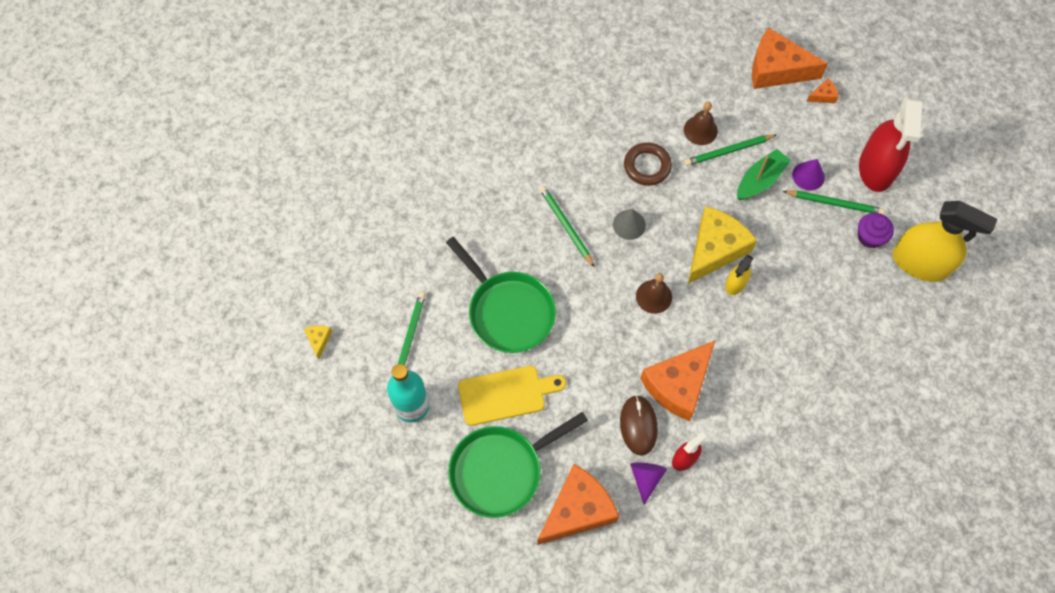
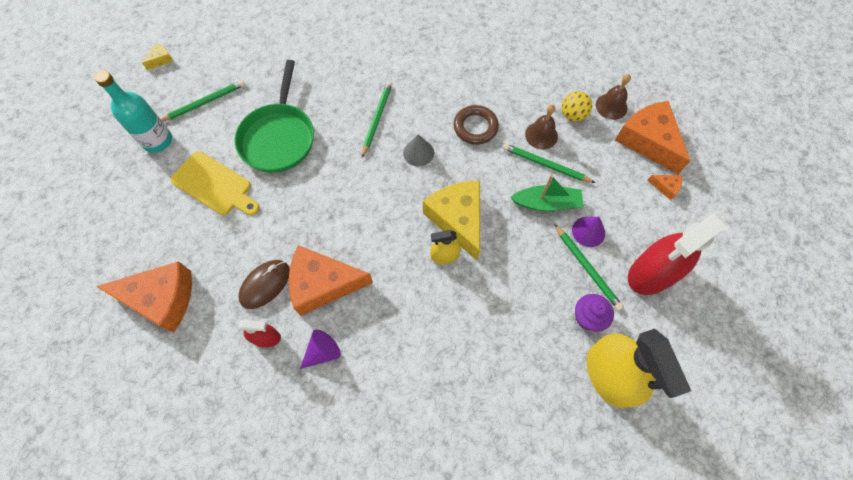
camera: 45 degrees right, 0 degrees up
green pan [448,412,588,518] -> none
purple cone [630,463,667,505] -> purple cone moved to [300,329,340,369]
brown bell [636,273,672,314] -> brown bell moved to [596,74,631,120]
yellow cheese [688,206,757,284] -> yellow cheese turned 105 degrees counterclockwise [423,181,480,260]
none -> yellow ball [562,91,592,122]

